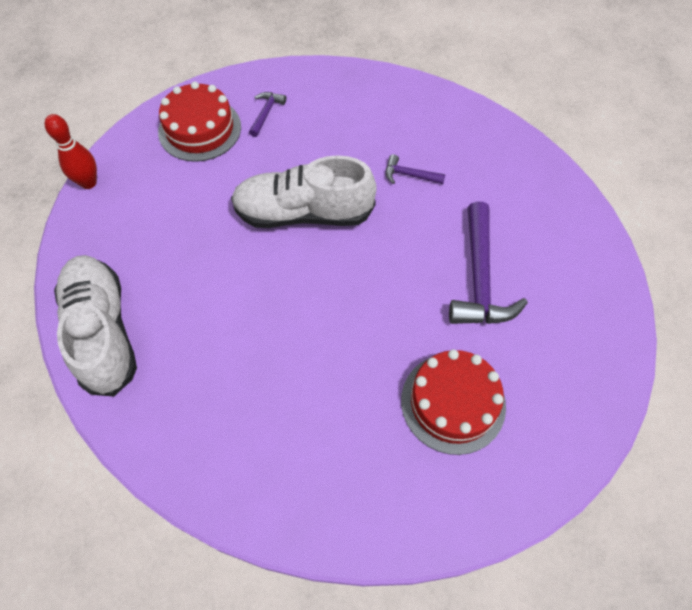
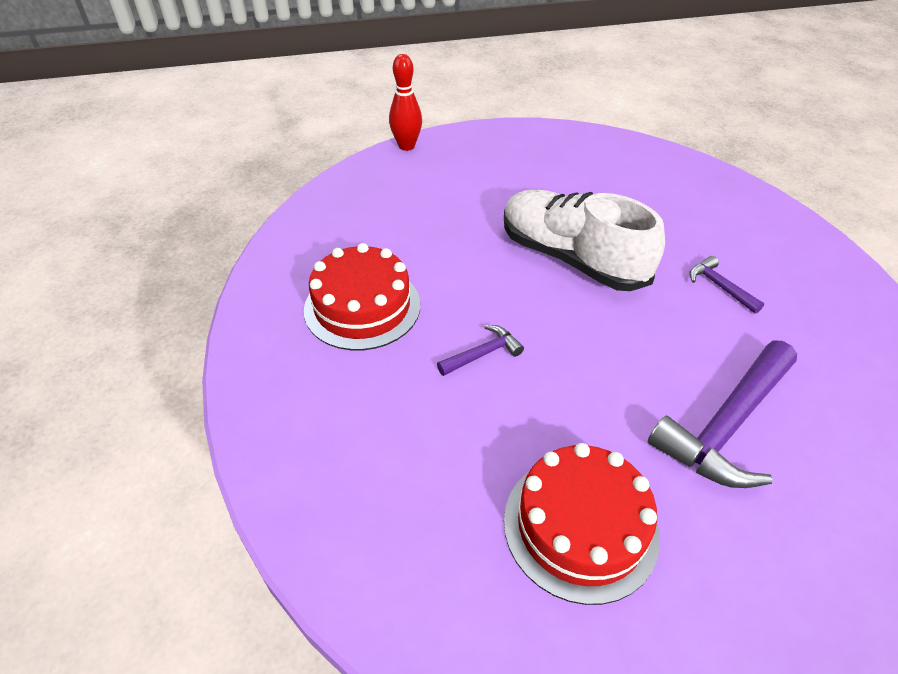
camera: 40 degrees right, 15 degrees down
white shoe [54,255,137,396] -> none
red cake [158,81,241,162] -> red cake moved to [304,243,420,350]
purple hammer [249,92,286,137] -> purple hammer moved to [437,325,524,376]

